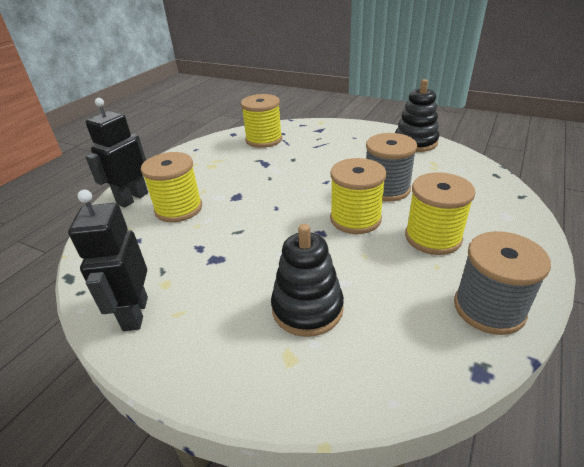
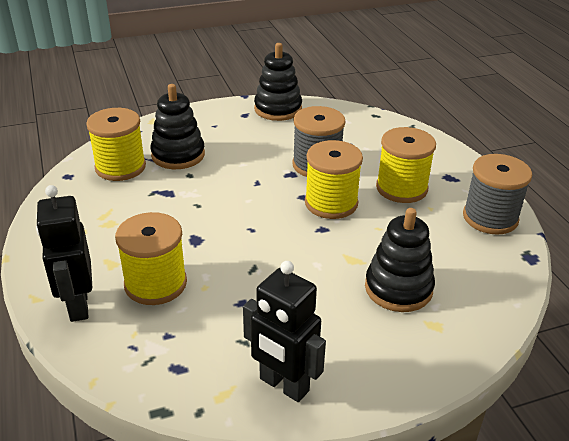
camera: 50 degrees left, 0 degrees up
none -> black stacking toy [150,84,205,169]

